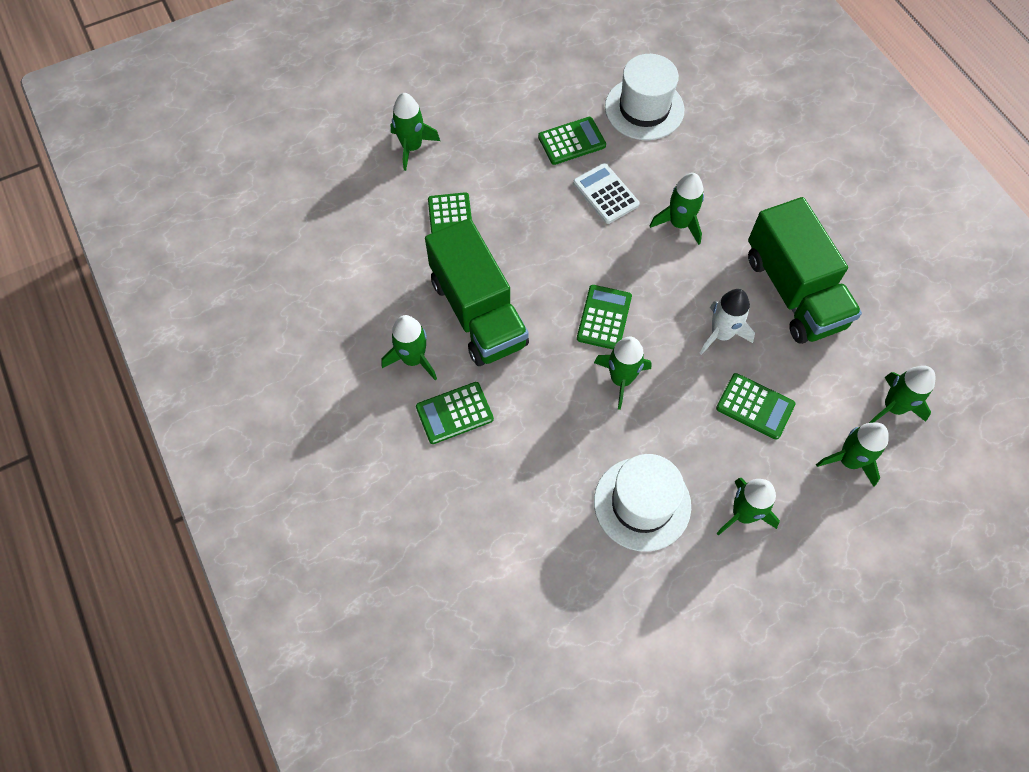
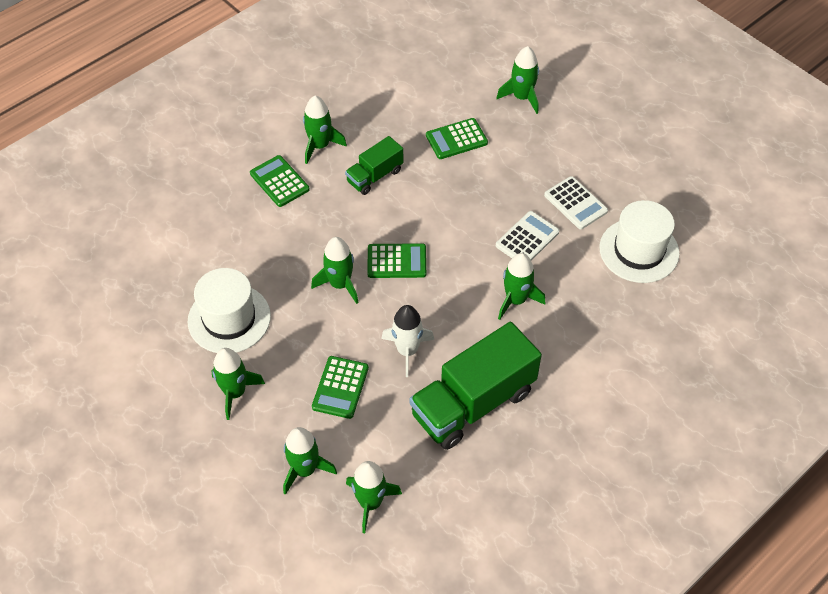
camera: 75 degrees right, 10 degrees down
green truck [425,218,529,366] -> green truck [345,136,403,195], size x0.53
green calculator [538,117,606,165] -> white calculator [544,176,608,229]

